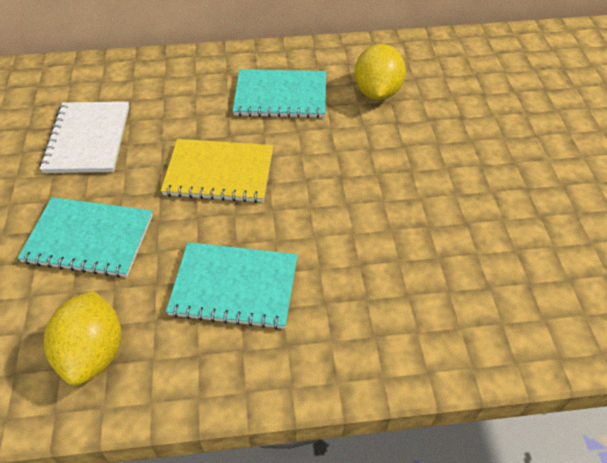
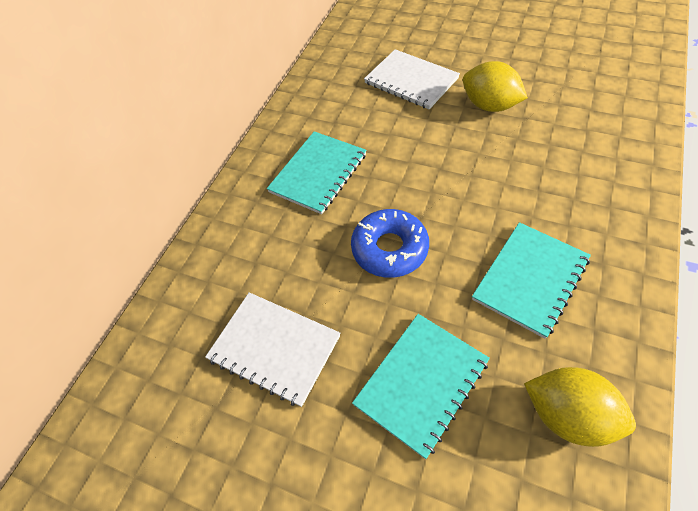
camera: 55 degrees left, 5 degrees up
yellow notebook [161,139,273,203] -> blue donut [351,209,429,278]
yellow lemon [354,44,406,100] -> yellow lemon moved to [463,61,528,112]
none -> white notebook [364,49,460,109]

